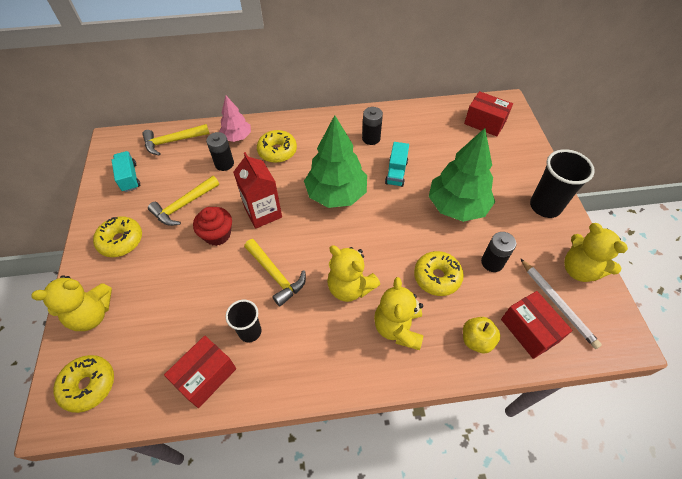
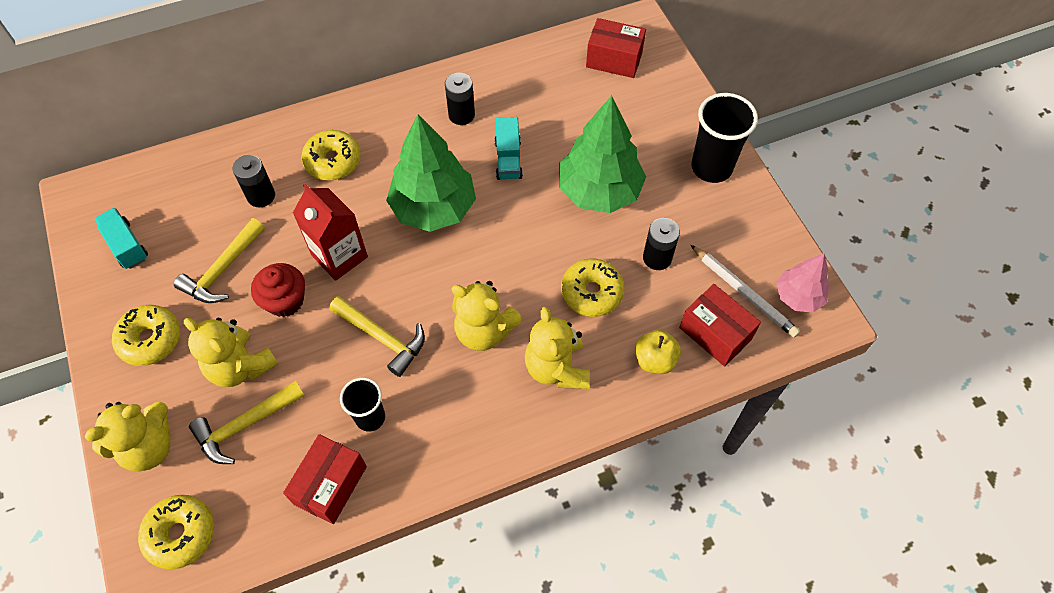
camera: 15 degrees left, 5 degrees up
yellow hammer [142,124,210,156] -> yellow hammer moved to [189,381,305,464]
pink tree [219,96,251,142] -> pink tree moved to [776,253,829,313]
yellow teddy bear [564,223,628,282] -> yellow teddy bear moved to [184,318,278,387]

